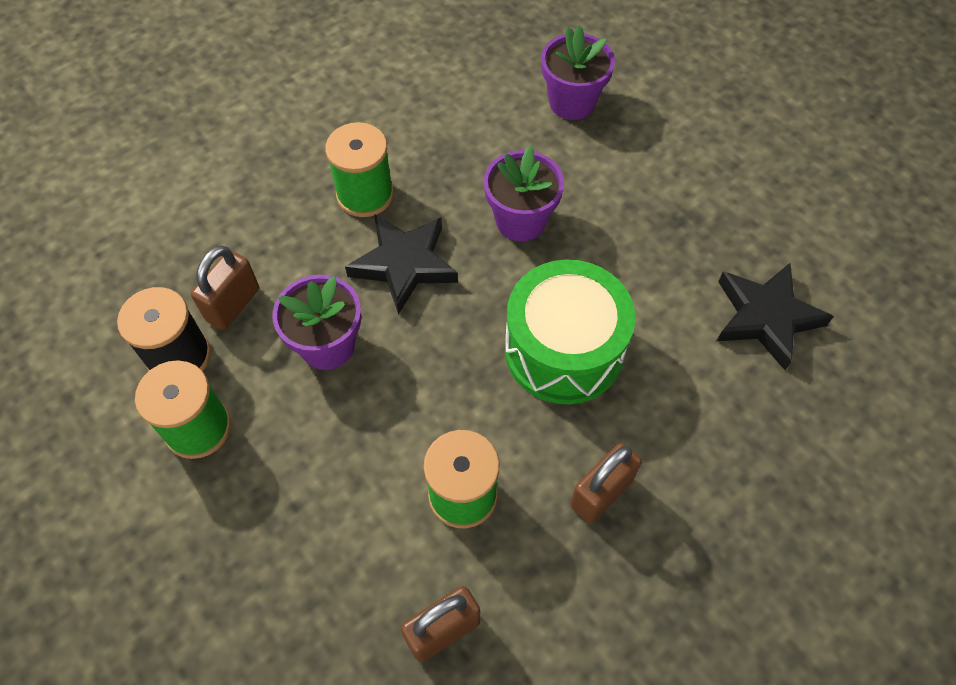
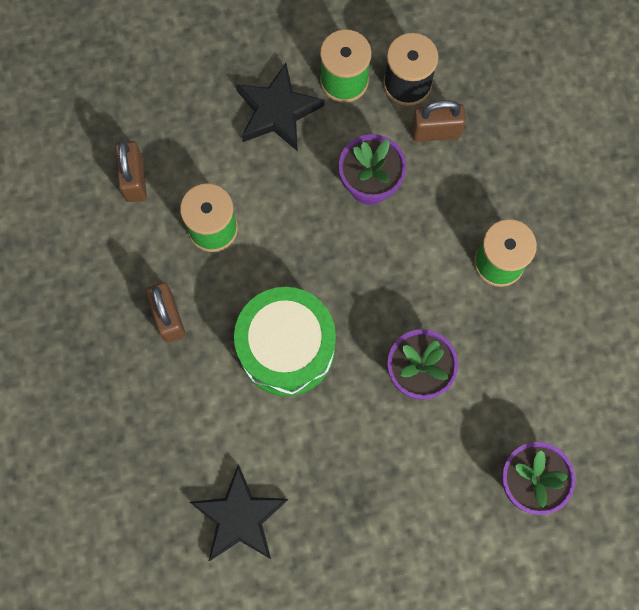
camera: 115 degrees right, 15 degrees up
brown padlock [191,245,259,330] -> brown padlock turned 60 degrees counterclockwise [411,100,466,142]
black star [345,214,458,315] -> black star moved to [236,63,324,151]

